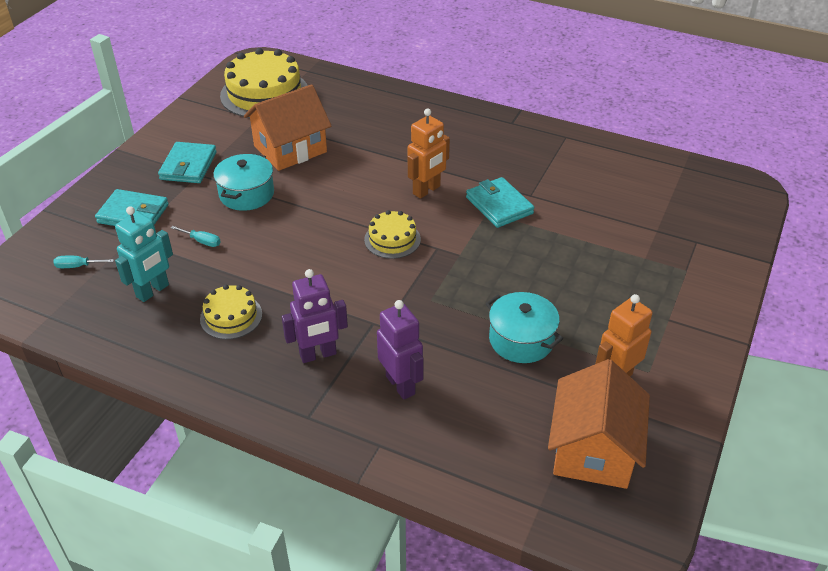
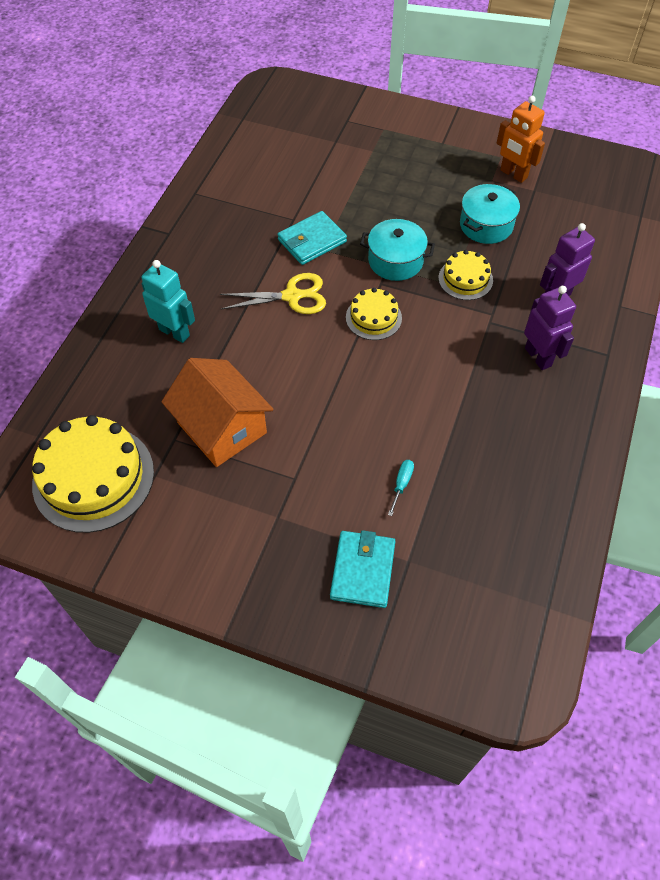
camera: 95 degrees left, 15 degrees up
turquoise screwdriver [53,256,114,268] -> none
turquoise robot [115,206,173,302] -> turquoise robot moved to [142,260,195,343]
turquoise wallet [158,142,217,183] -> none
yellow cake [200,285,262,339] -> yellow cake moved to [438,250,493,300]
turquoise pot [213,153,274,211] -> turquoise pot moved to [360,219,435,281]
orange robot [408,109,450,199] -> yellow scissors [220,273,326,314]
orange house [548,359,650,489] -> none

